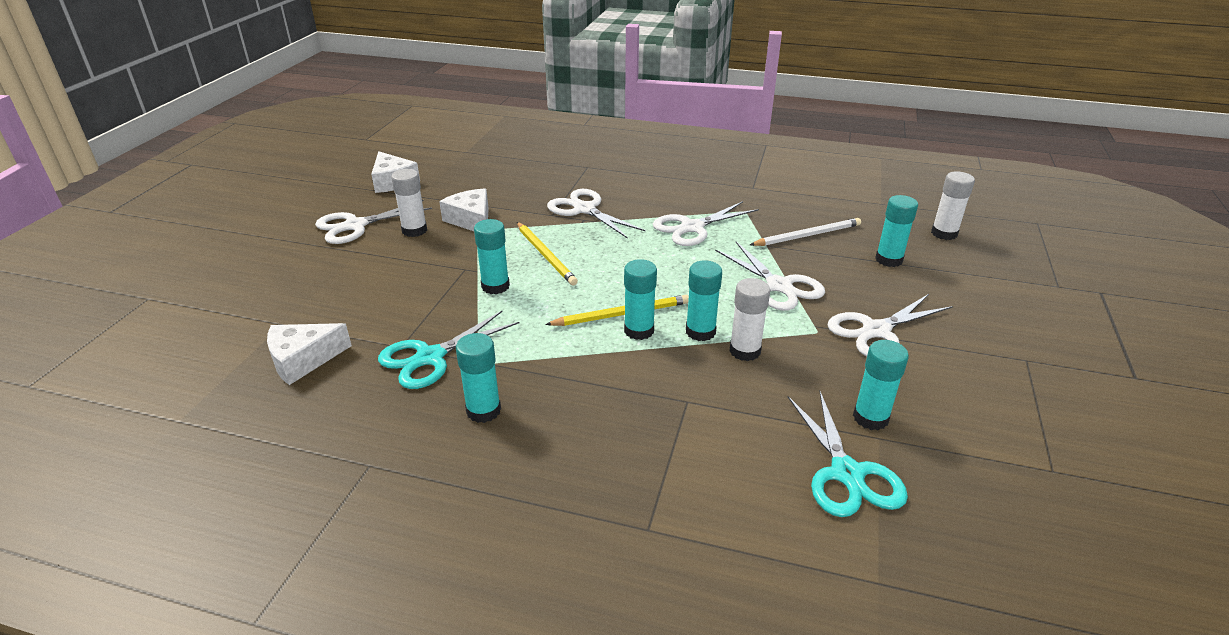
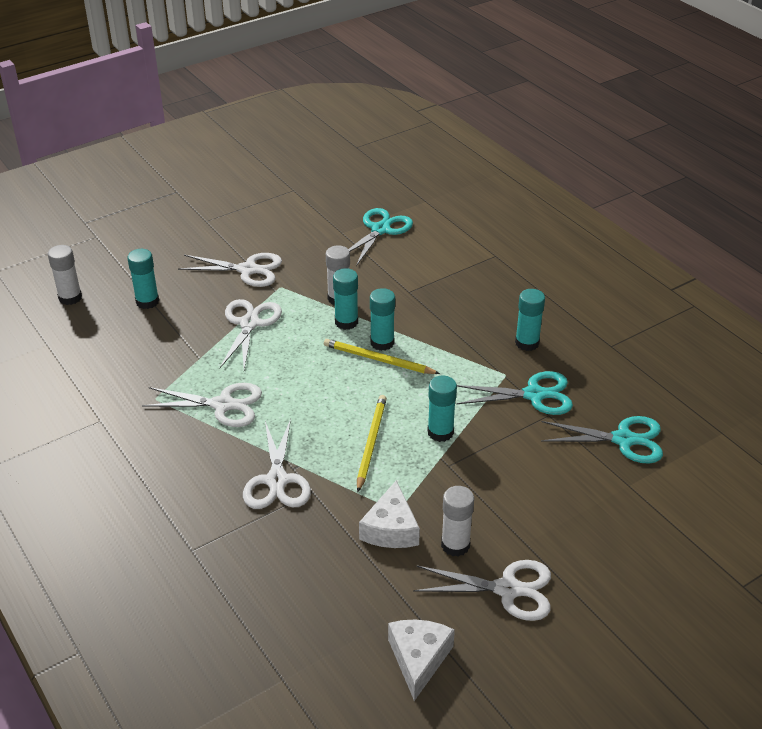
camera: 140 degrees left, 5 degrees up
white cheese [267,323,352,385] -> turquoise scissors [541,416,663,464]
white pencil [750,218,861,246] -> none
turquoise glue stick [853,340,909,430] -> none

